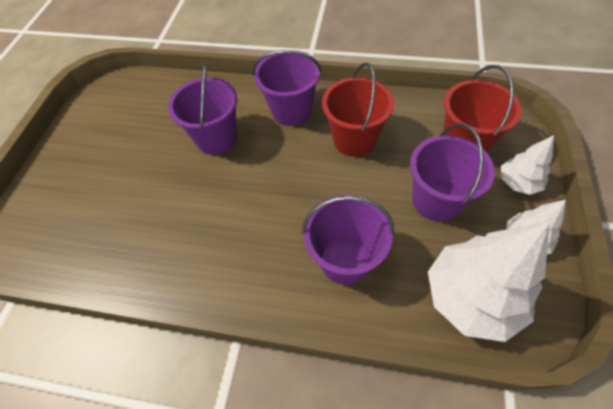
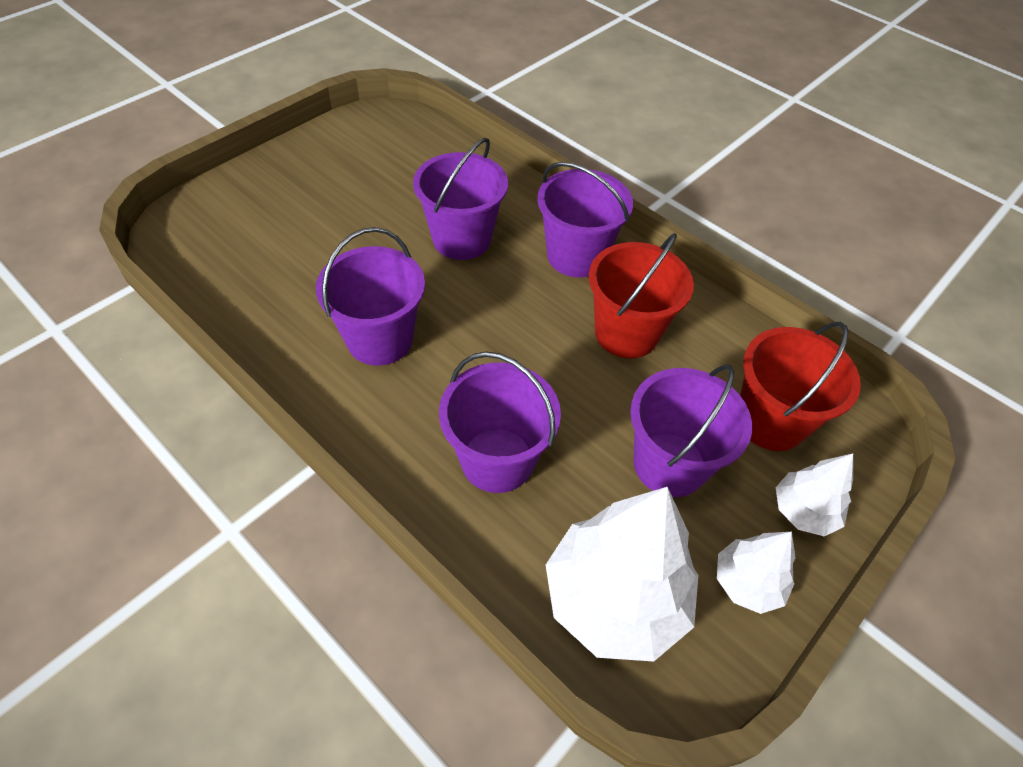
camera: 25 degrees right, 5 degrees down
none -> purple bucket [316,227,425,366]

